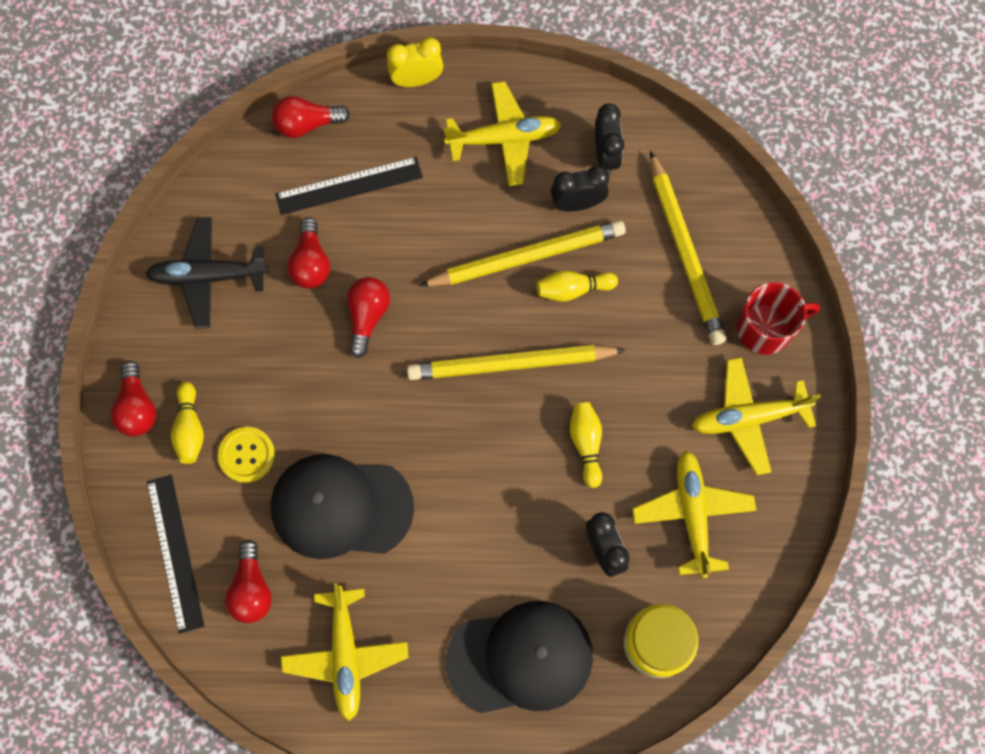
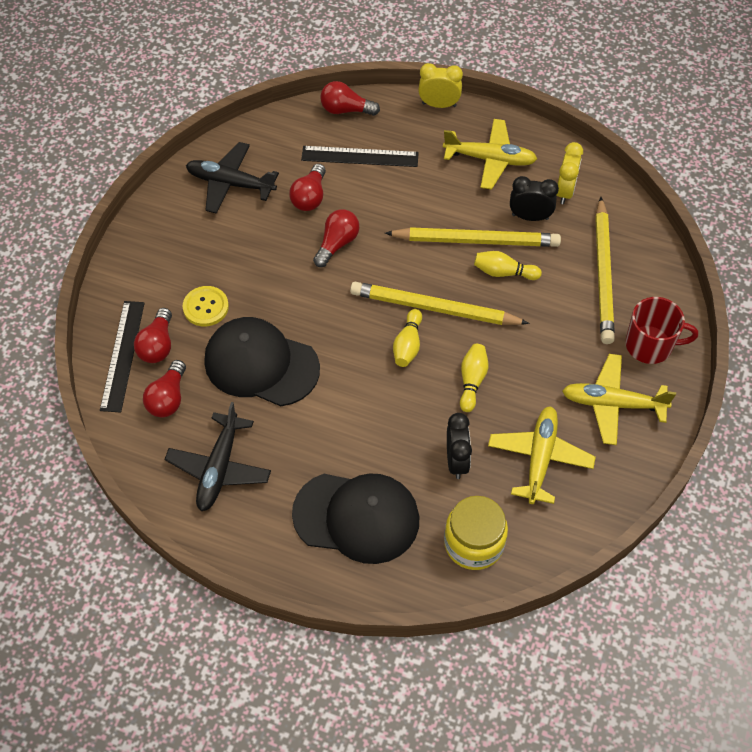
camera: 20 degrees right, 15 degrees down
red light bulb [111,361,156,436] -> red light bulb moved to [134,308,172,363]
yellow bowling pin [171,382,204,464] -> yellow bowling pin moved to [393,309,422,367]
yellow plane [281,583,409,721] -> black plane [164,402,271,511]
black clock [595,103,624,174] -> yellow clock [557,142,583,204]

